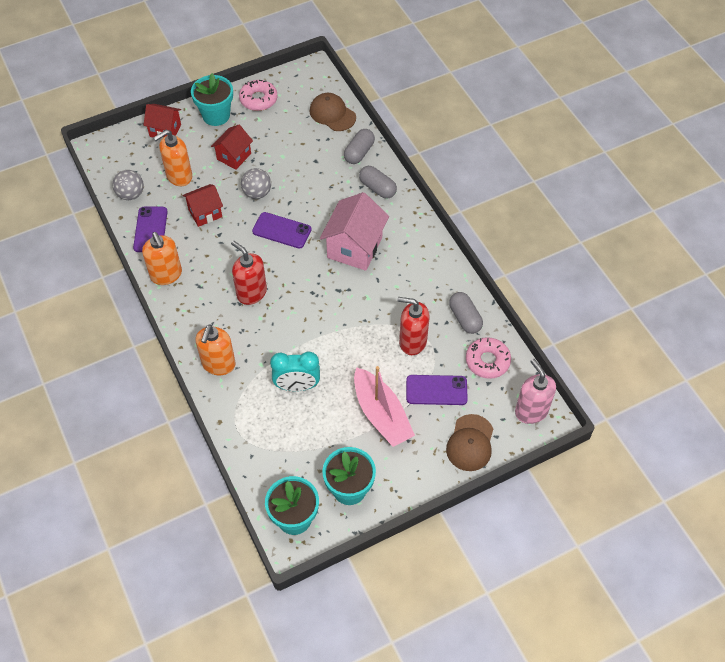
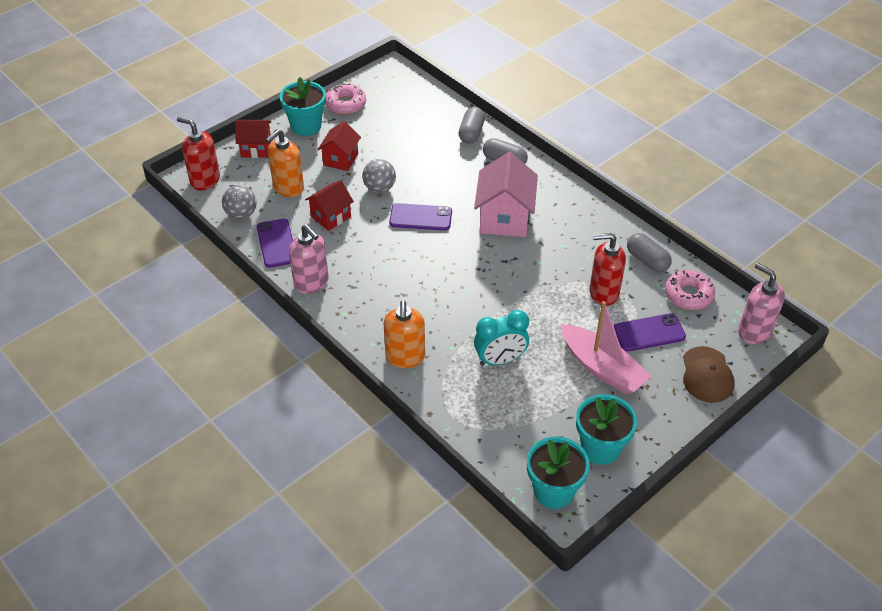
camera: 15 degrees left, 10 degrees down
orange soap dispenser [142,232,182,285] -> pink soap dispenser [289,224,329,294]
red soap dispenser [231,241,267,305] -> red soap dispenser moved to [177,117,220,191]
brown cap [310,93,356,131] -> none

